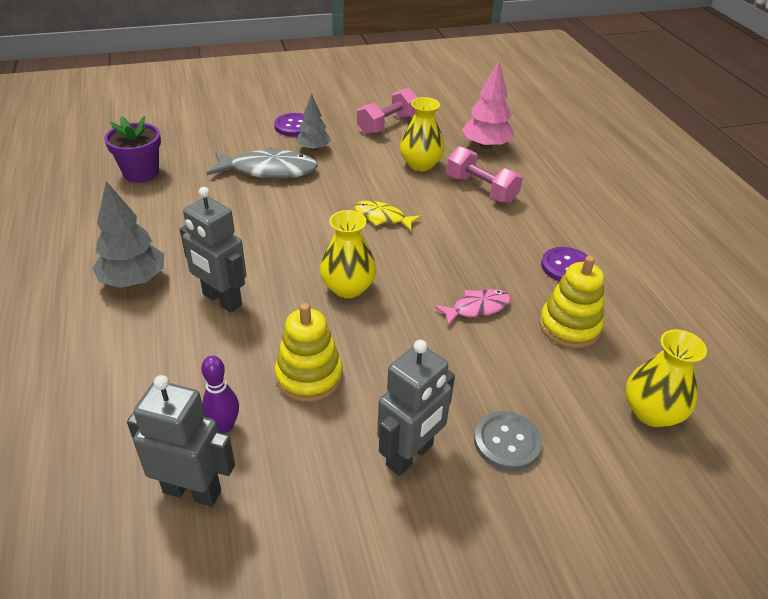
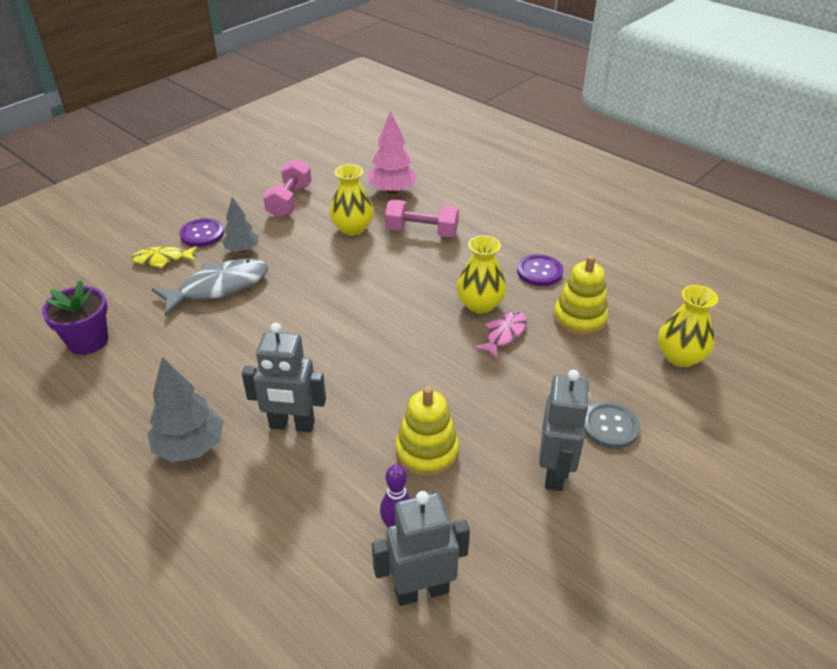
camera: 30 degrees left, 0 degrees up
yellow vase [320,210,377,298] -> yellow vase moved to [457,235,507,314]
yellow fish [354,201,421,231] -> yellow fish moved to [132,246,197,268]

